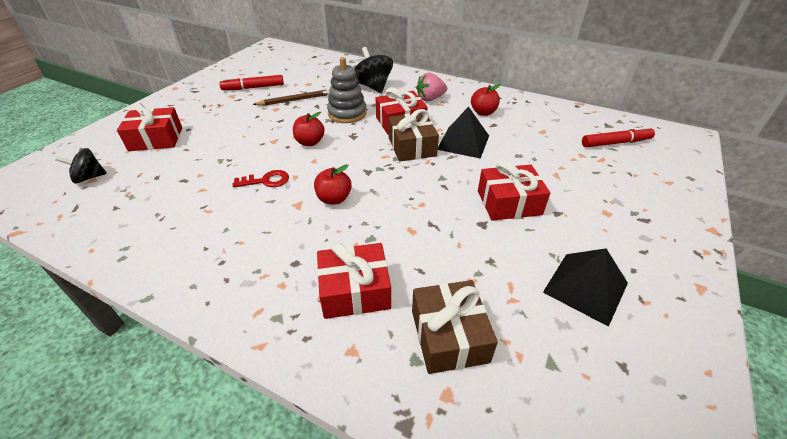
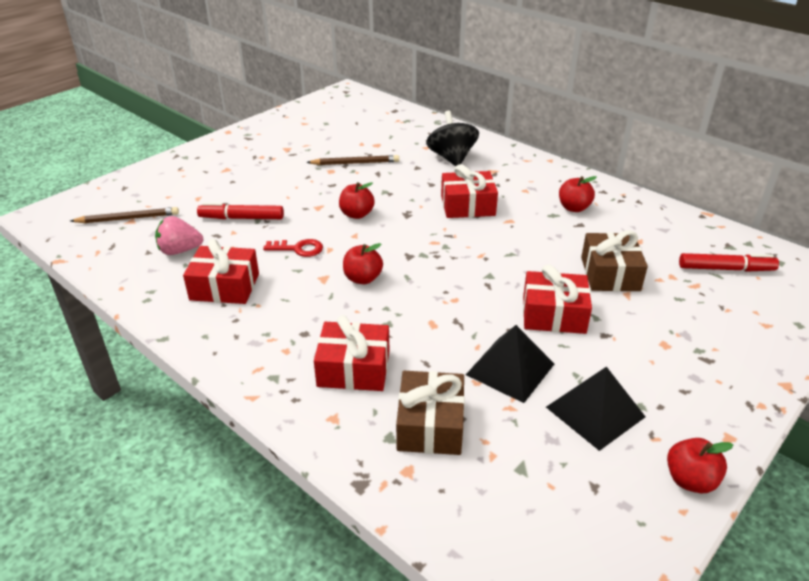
camera: 15 degrees right, 5 degrees down
black spinning top [55,148,107,183] -> brown pencil [70,207,179,223]
red gift [117,102,182,151] -> red gift moved to [183,239,259,304]
red marker [219,75,284,90] -> red marker moved to [197,203,284,219]
grey stacking toy [327,57,367,123] -> none
brown gift [388,109,439,162] -> brown gift moved to [581,230,648,291]
pink strawberry [416,73,447,101] -> pink strawberry moved to [155,216,203,255]
black pyramid [438,106,489,159] -> black pyramid moved to [466,325,554,403]
none -> red apple [667,438,733,493]

